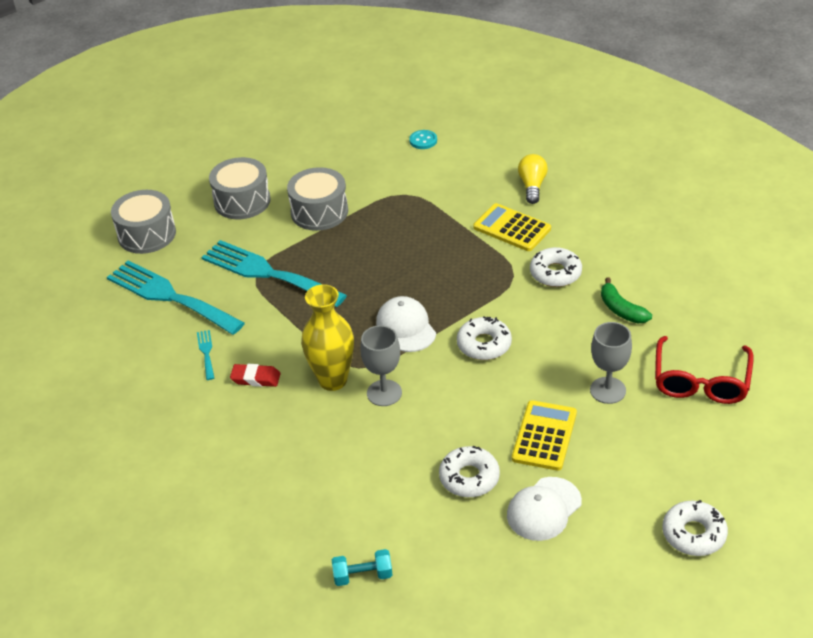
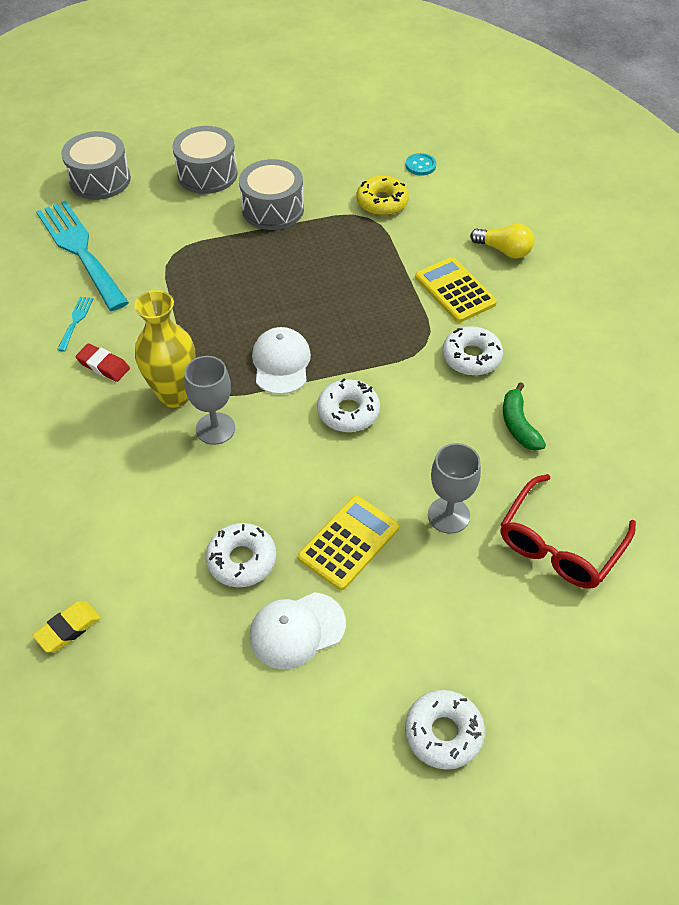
camera: 20 degrees right, 10 degrees up
turquoise fork [201,240,347,307] -> none
turquoise dumbbell [332,549,393,586] -> yellow eraser [32,601,101,653]
yellow light bulb [518,154,548,204] -> yellow light bulb turned 90 degrees clockwise [470,224,534,259]
none -> yellow donut [357,176,409,216]

